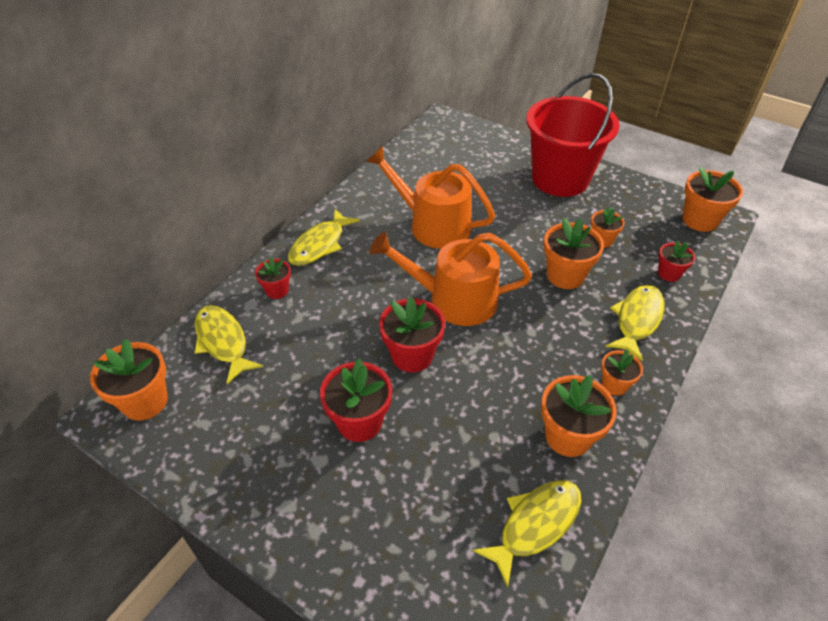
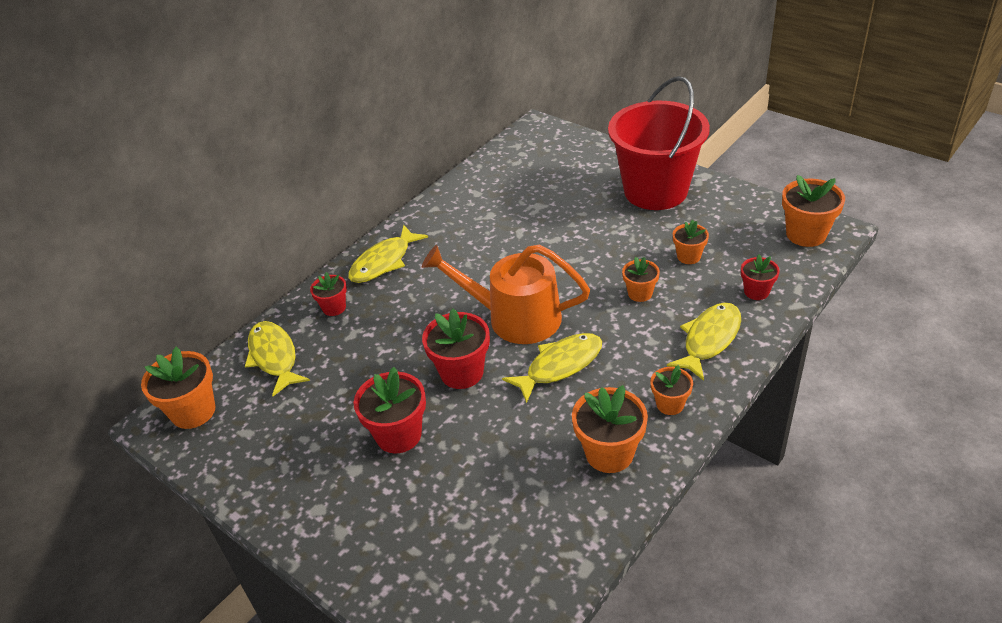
camera: 10 degrees right, 5 degrees down
orange watering can [366,146,495,249] -> none
yellow fish [473,480,581,587] -> yellow fish moved to [502,333,602,403]
orange flower pot [544,218,604,289] -> orange flower pot [622,257,660,302], size x0.59

